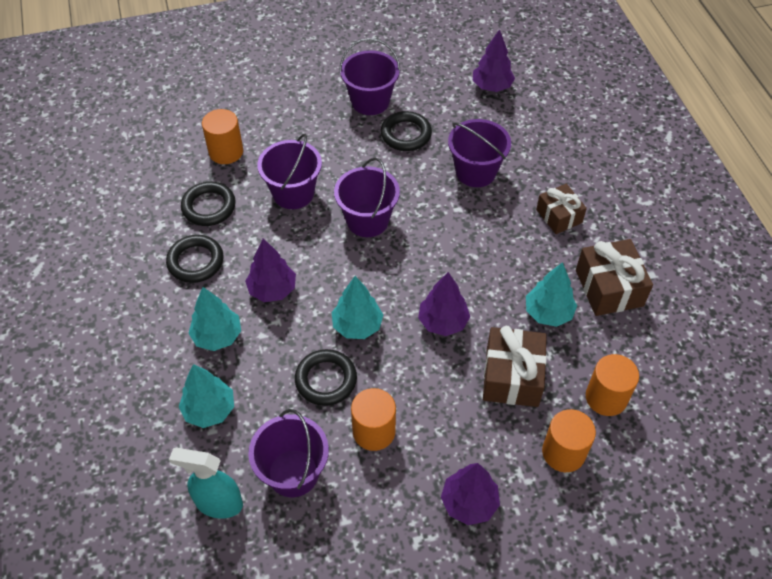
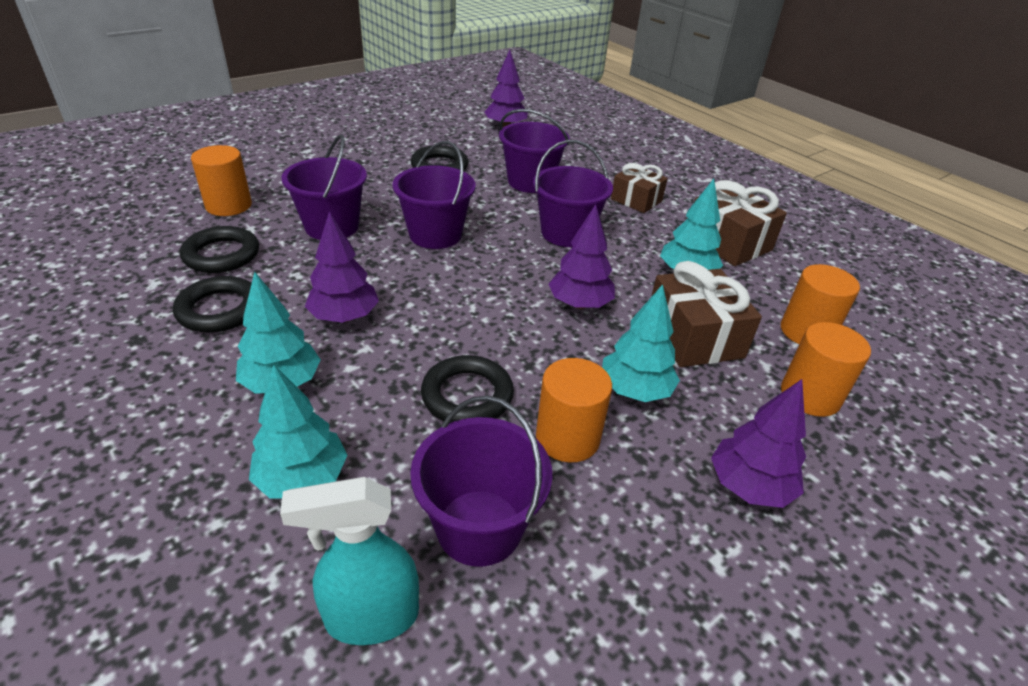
camera: 25 degrees left, 15 degrees down
turquoise tree [332,276,383,339] -> turquoise tree moved to [602,284,680,402]
purple bucket [339,38,401,115] -> purple bucket moved to [533,140,613,247]

